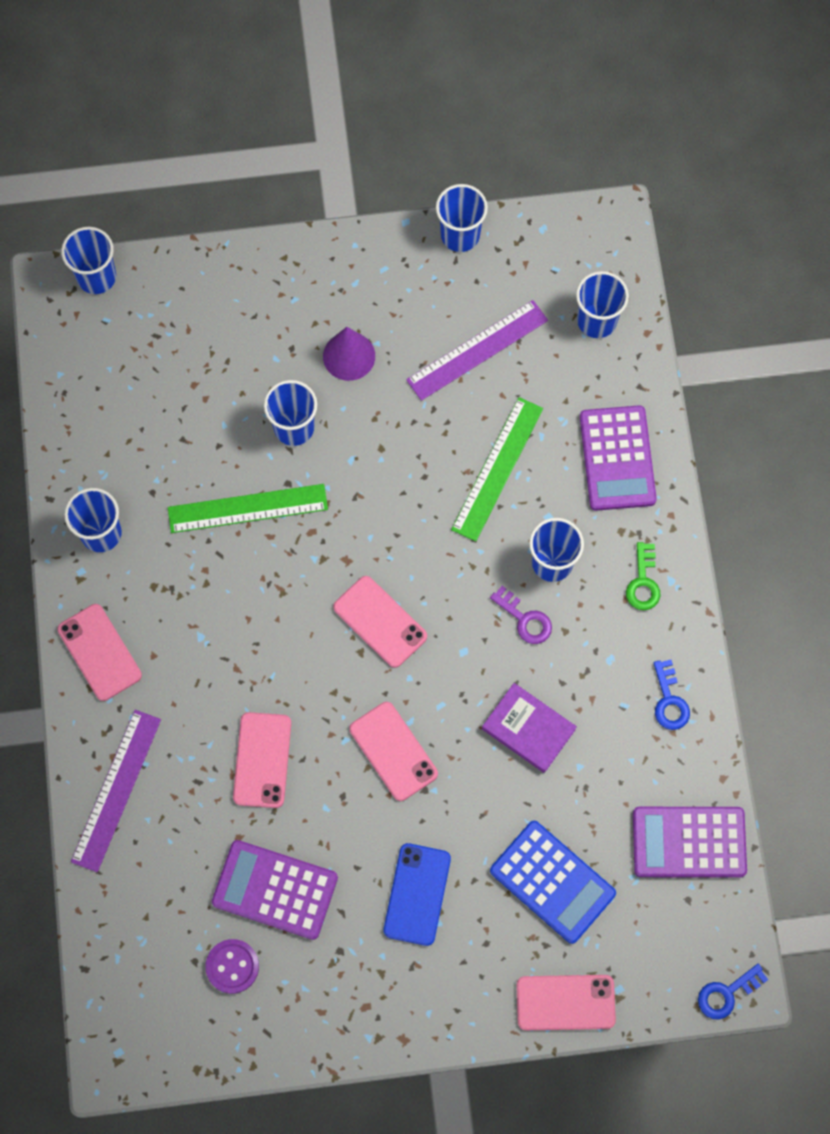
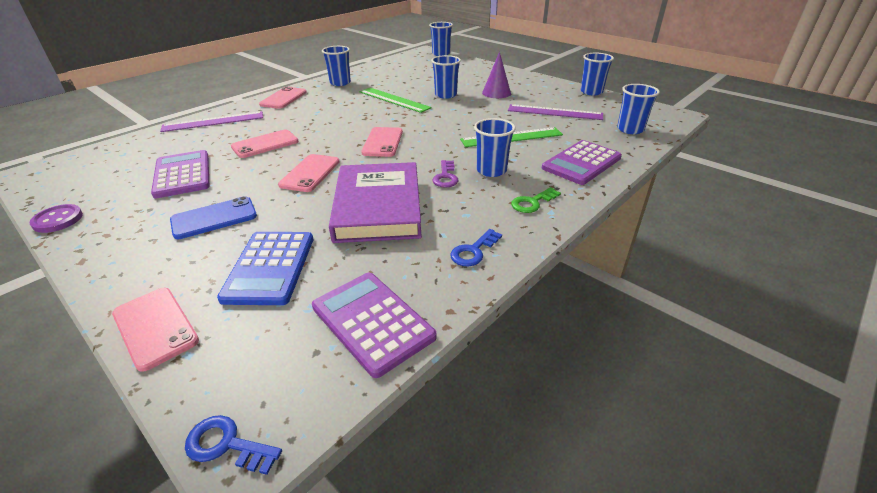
camera: 50 degrees right, 35 degrees down
purple button [205,939,259,994] -> purple button moved to [29,204,83,233]
purple book [482,683,577,773] -> purple book [329,162,422,243], size x1.83

